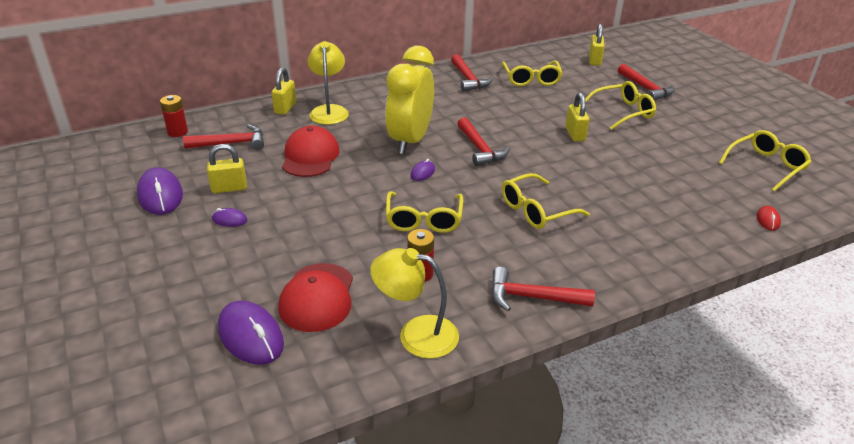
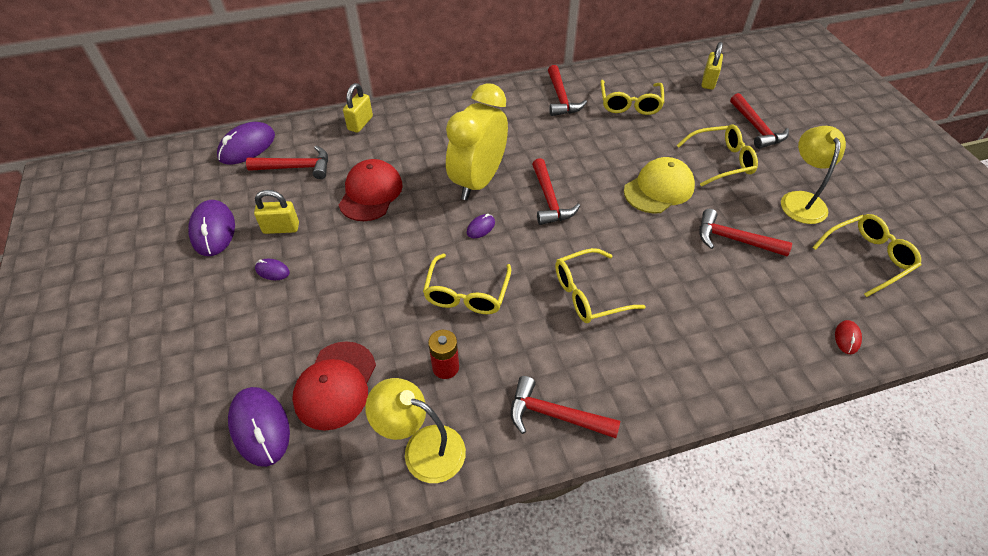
camera: 10 degrees right, 15 degrees up
red battery [160,95,188,137] -> purple mouse [217,122,275,165]
yellow lamp [308,41,349,125] -> yellow lamp moved to [781,126,846,224]
yellow padlock [566,92,589,141] -> yellow cap [624,157,695,214]
none -> red hammer [700,209,792,256]

